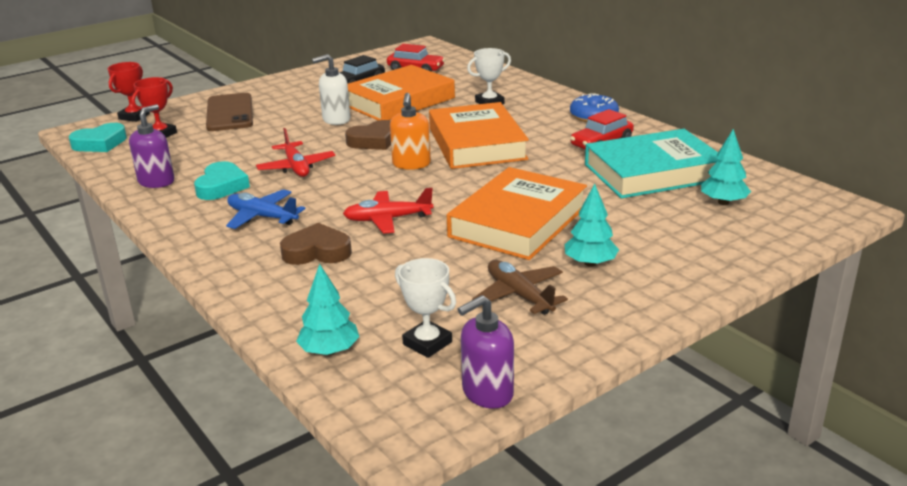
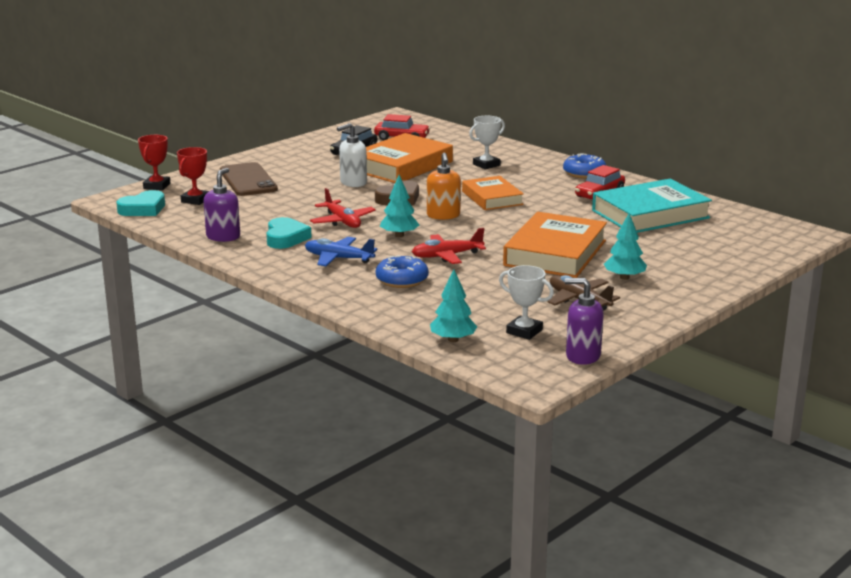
camera: 10 degrees left, 5 degrees down
brown heart [280,223,352,265] -> blue donut [376,255,429,288]
orange book [429,102,529,169] -> orange book [462,176,524,210], size x0.62
purple soap dispenser [458,295,514,409] -> purple soap dispenser turned 60 degrees clockwise [565,278,604,365]
turquoise tree [701,129,751,205] -> turquoise tree moved to [380,175,419,237]

